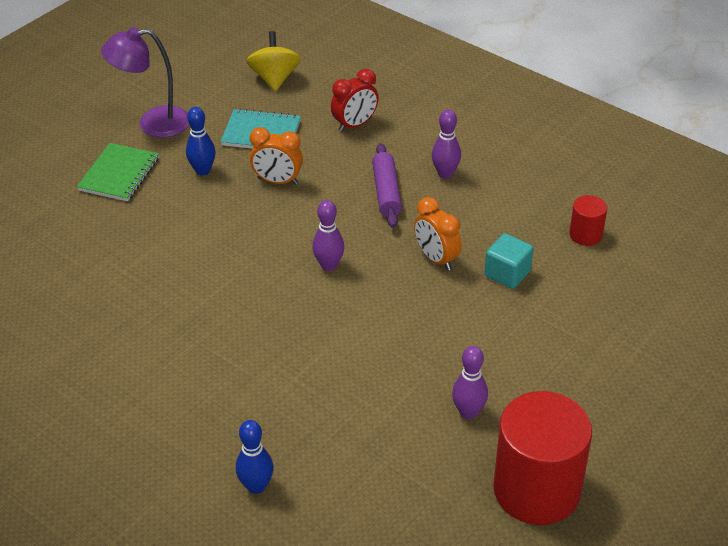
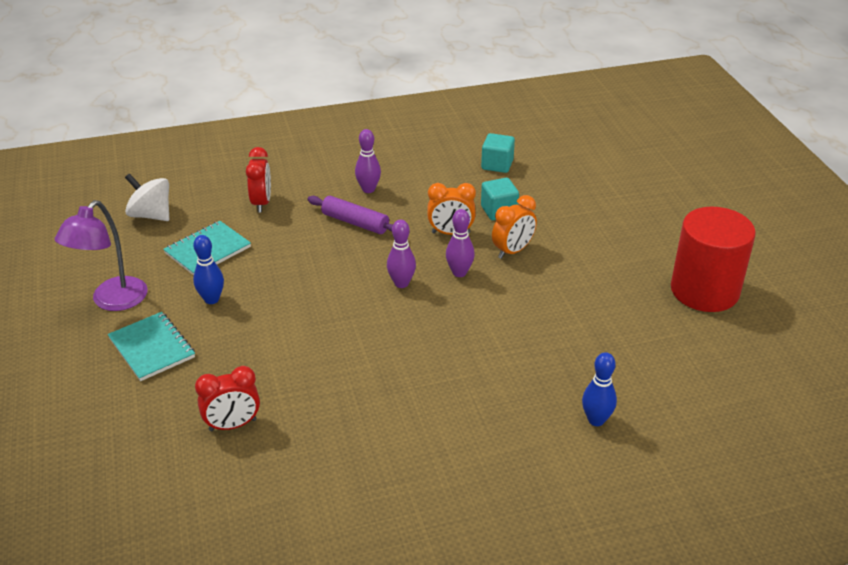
camera: 55 degrees left, 5 degrees down
green notebook [77,143,159,201] -> turquoise notebook [108,312,195,381]
yellow spinning top [247,31,301,91] -> white spinning top [125,174,169,221]
orange clock [250,127,303,185] -> orange clock moved to [492,195,537,259]
purple bowling pin [452,346,488,419] -> purple bowling pin moved to [446,209,475,277]
red cylinder [569,195,607,246] -> turquoise cube [481,133,515,173]
none -> red clock [195,366,260,431]

